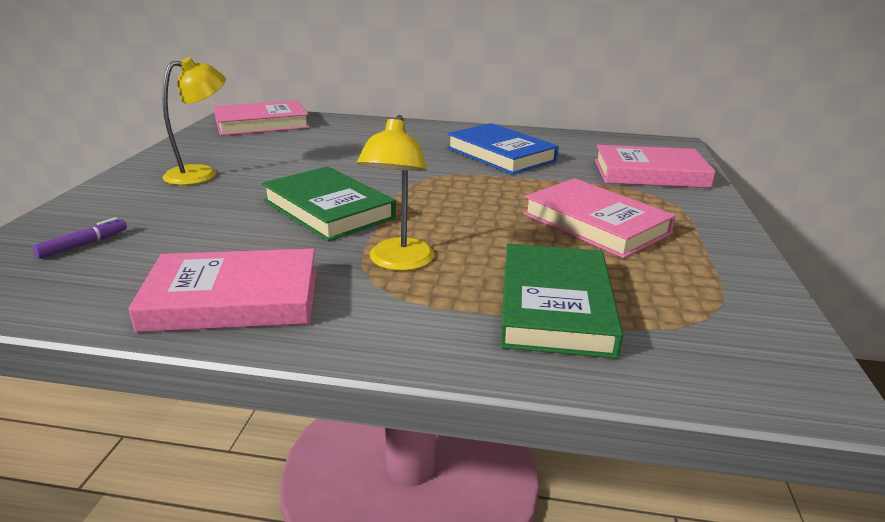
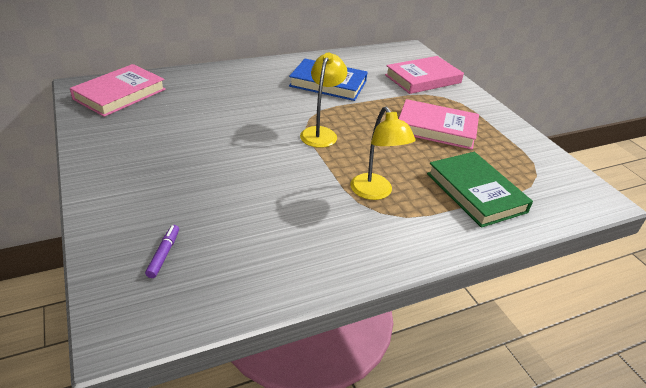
camera: 35 degrees left, 10 degrees up
pink book [128,249,317,332] -> none
yellow lamp [163,57,226,185] -> yellow lamp moved to [300,53,347,148]
green book [262,166,396,242] -> none

